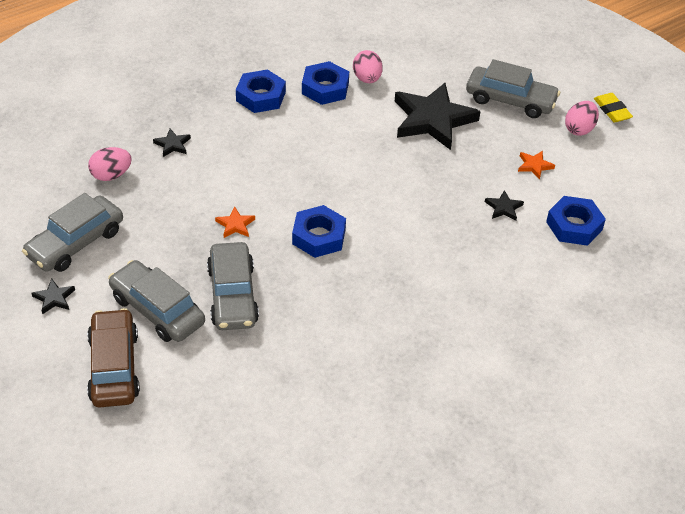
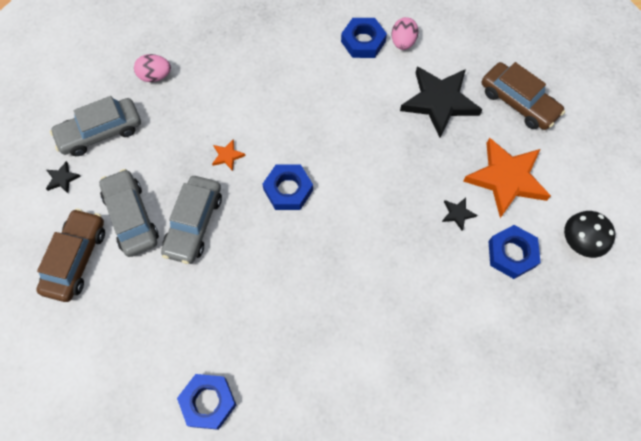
camera: 25 degrees right, 20 degrees up
black star [153,129,191,157] -> none
blue nut [236,69,286,113] -> blue nut moved to [177,374,236,430]
grey car [466,59,560,118] -> brown car [482,62,565,130]
orange star [518,151,555,180] -> orange star [463,138,551,218], size x2.43
pink egg [565,101,599,136] -> none
yellow eraser [594,93,633,122] -> none
none -> black mushroom [564,211,615,258]

